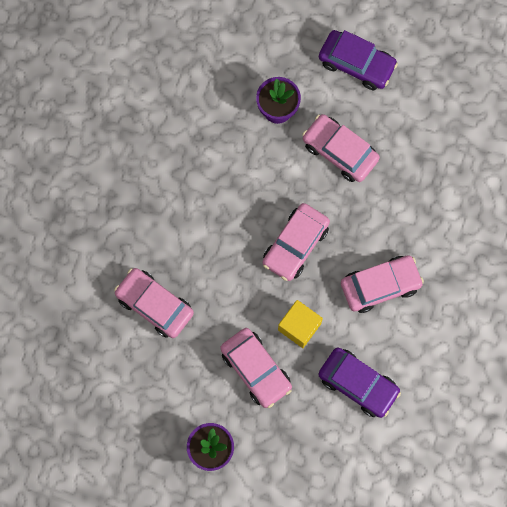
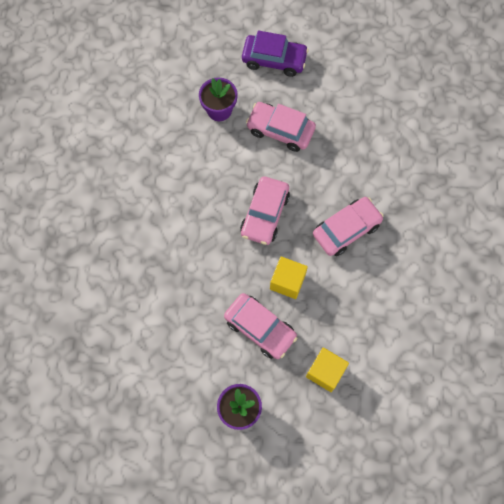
camera: 15 degrees left, 5 degrees down
pink car [114,268,194,338] -> none
purple car [318,348,401,418] -> none
none -> yellow cube [306,347,349,392]

